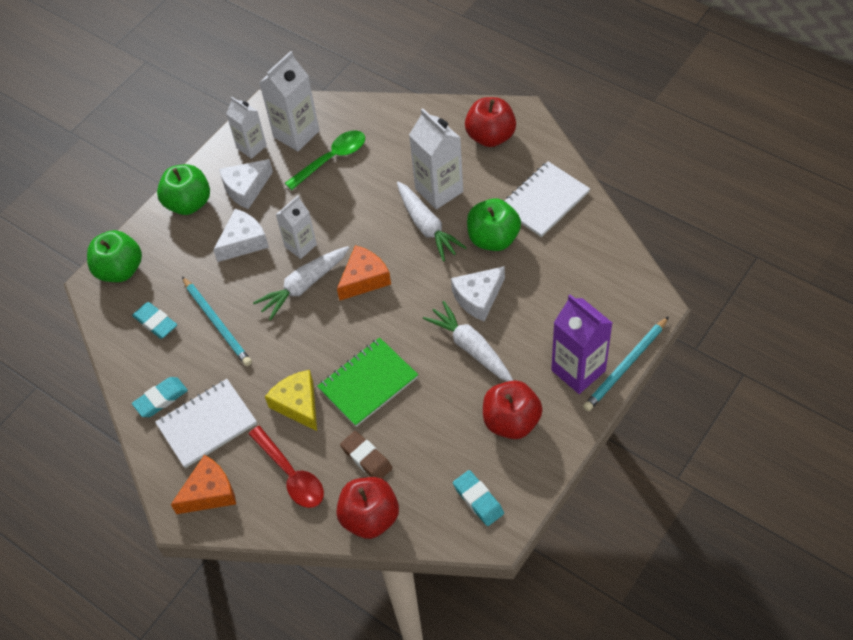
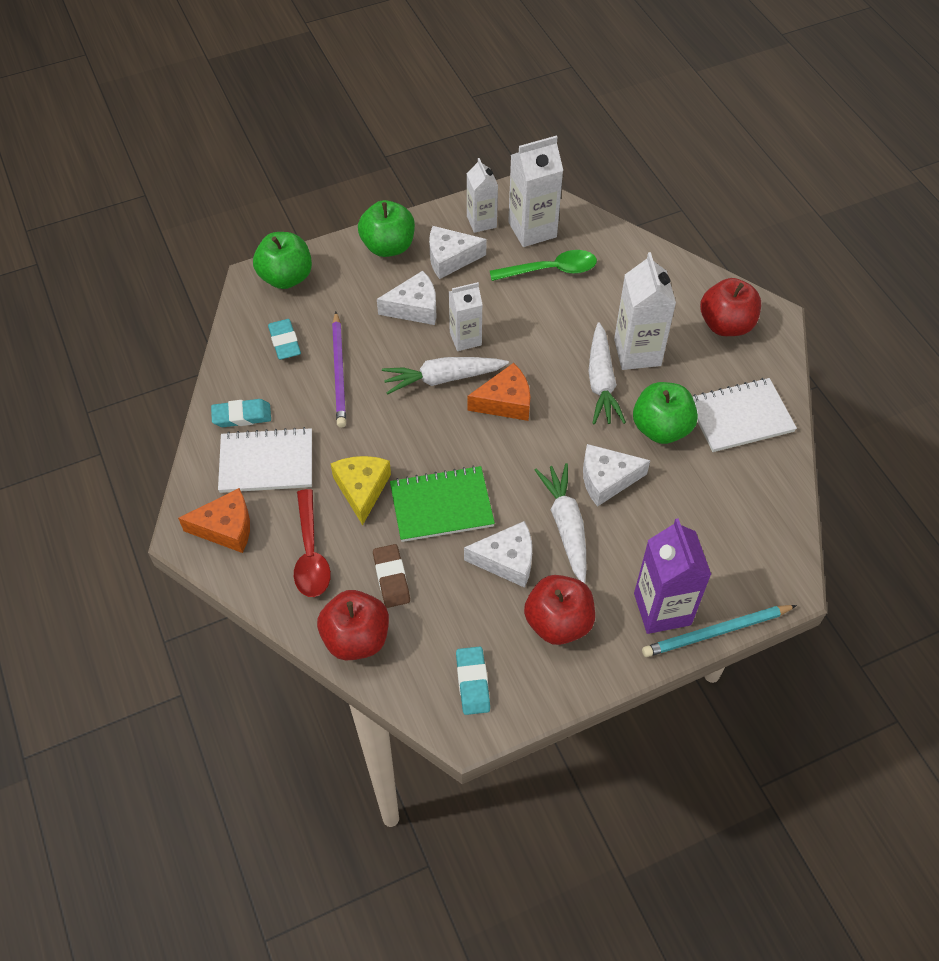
camera: 25 degrees right, 0 degrees up
turquoise pencil [182,277,252,366] -> purple pencil [332,312,346,427]
none -> white cheese [464,521,532,588]

